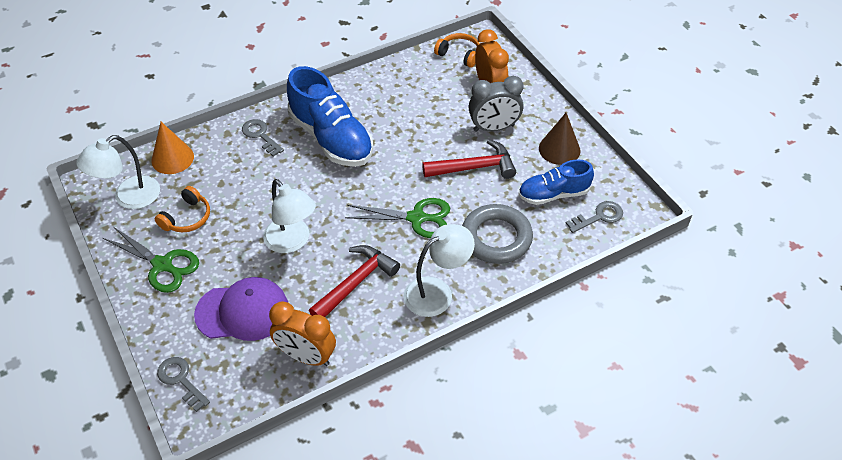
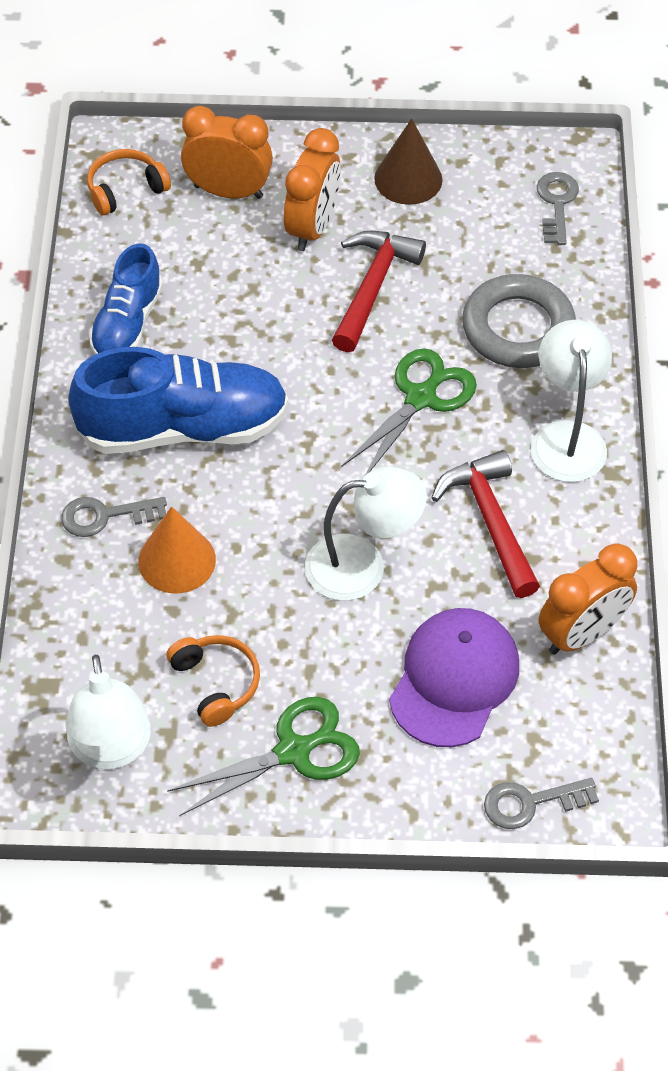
camera: 60 degrees left, 5 degrees up
orange cone [151,122,194,174] -> orange cone moved to [138,506,216,594]
grey clock [469,76,524,132] -> orange clock [284,128,341,251]
blue shoe [518,159,594,205] -> blue shoe moved to [89,243,163,354]

